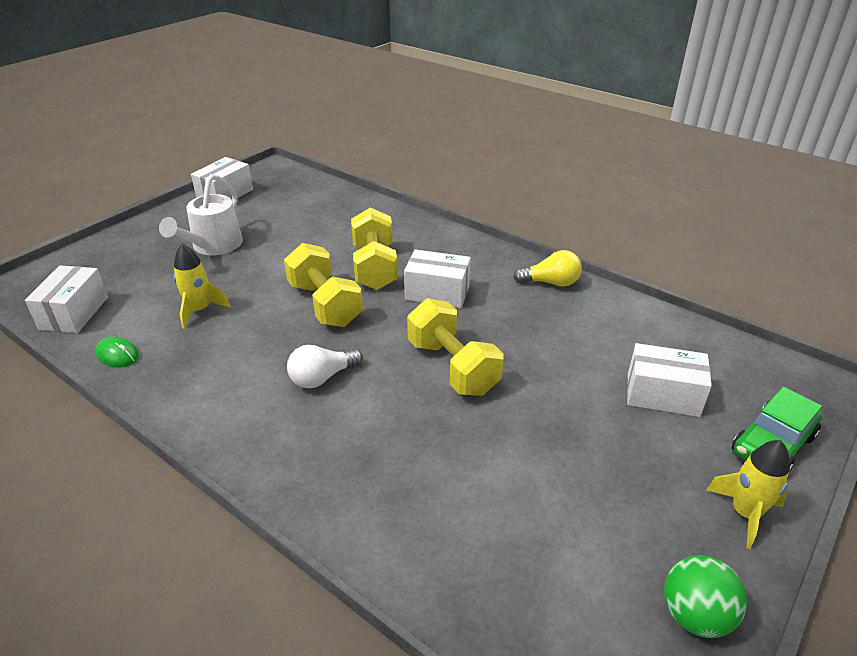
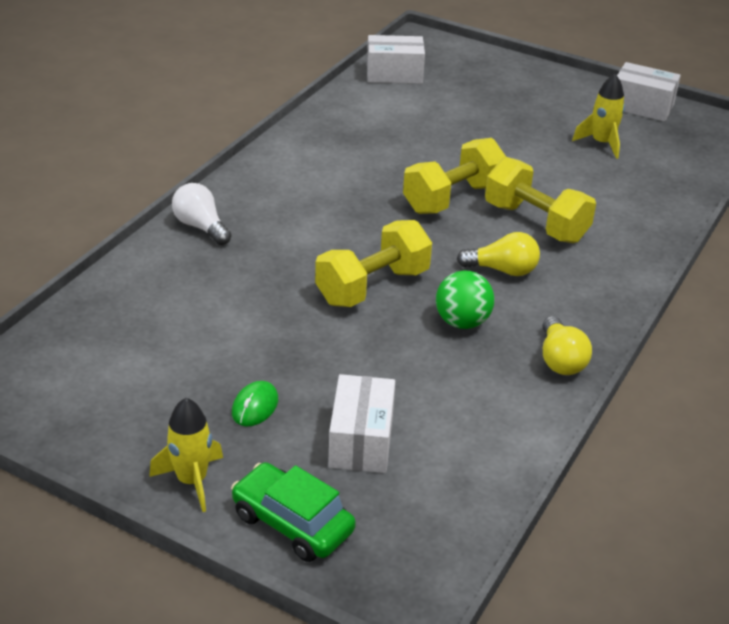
camera: 80 degrees right, 0 degrees up
green mouse [95,337,139,367] -> green mouse moved to [232,381,278,427]
white watering can [159,174,243,255] -> none
yellow rocket [174,244,231,329] -> yellow rocket moved to [572,74,625,159]
white light bulb [287,345,363,389] -> white light bulb moved to [172,183,231,245]
yellow dumbbell [351,207,398,290] -> yellow dumbbell turned 60 degrees clockwise [485,157,596,243]
white box [404,250,471,308] -> yellow light bulb [457,232,540,276]
green ball [664,555,747,638] -> green ball moved to [436,270,494,329]

